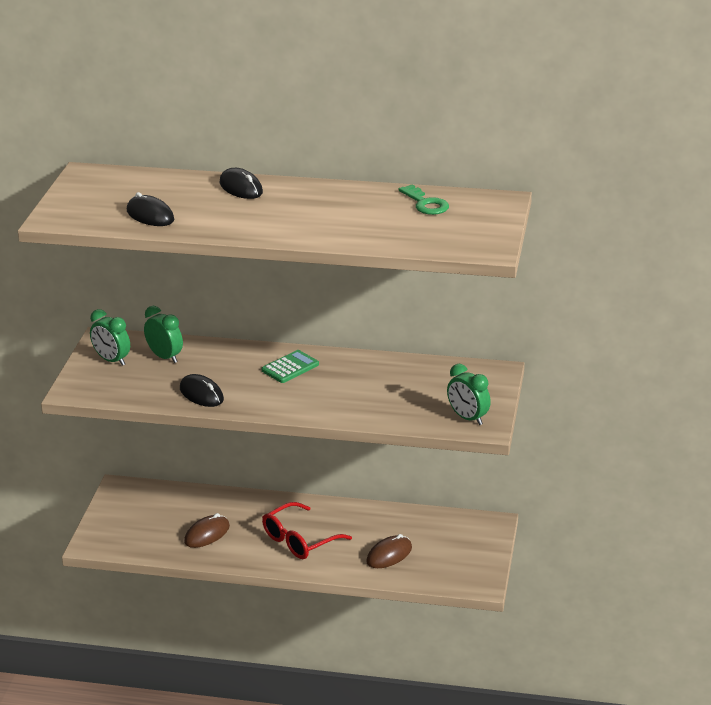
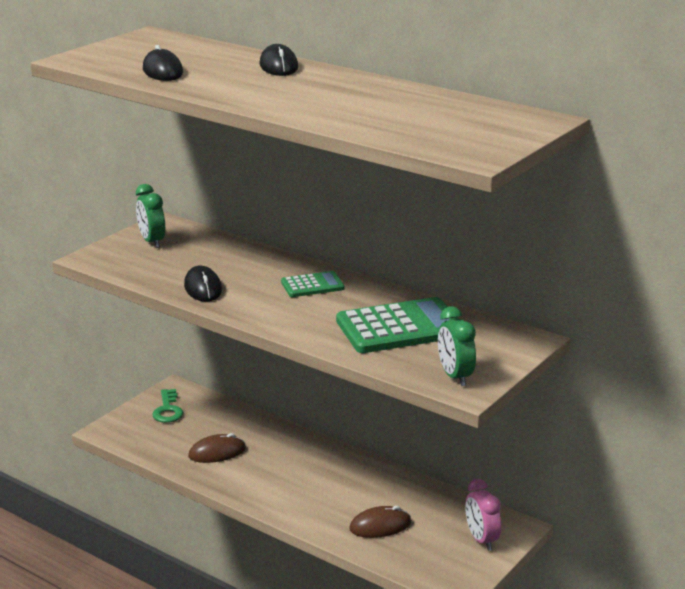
camera: 25 degrees right, 5 degrees down
green clock [144,306,183,363] -> none
red glasses [262,502,352,559] -> none
green key [399,185,449,215] -> green key moved to [152,389,183,423]
none -> green calculator [336,297,458,353]
none -> pink clock [465,479,501,551]

